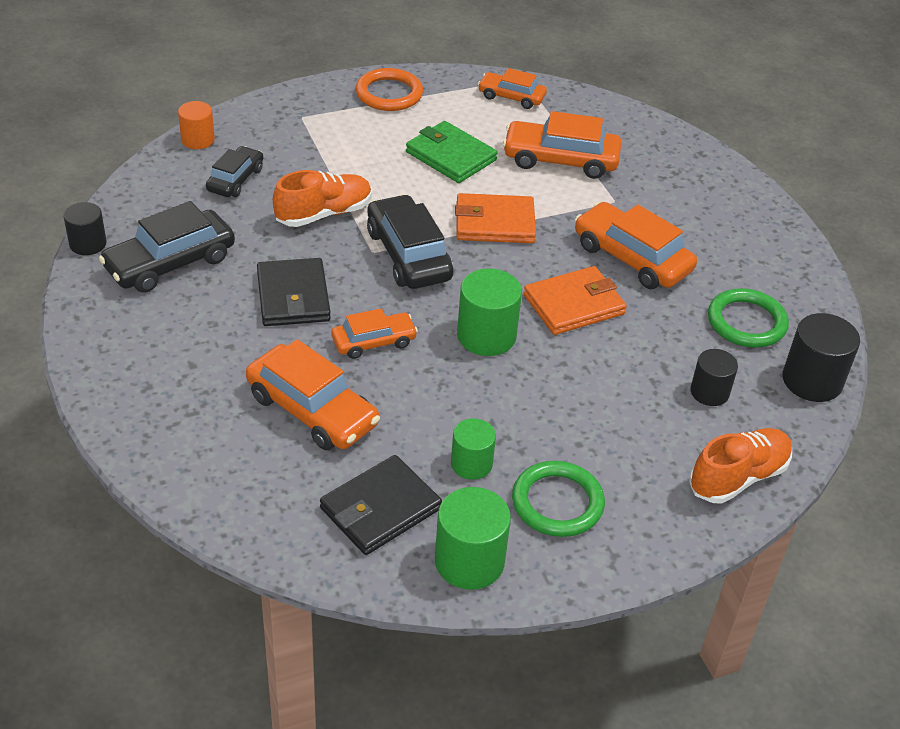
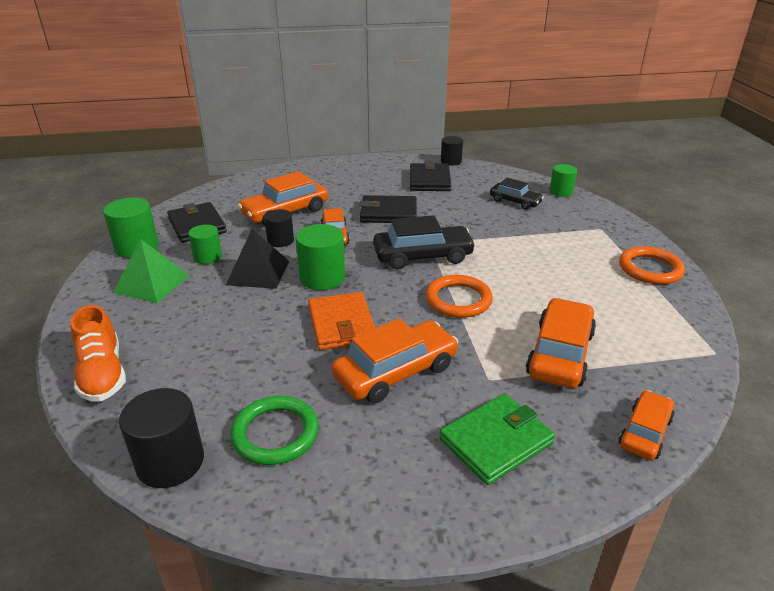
camera: 105 degrees right, 10 degrees down
black car [99,201,235,293] -> black wallet [410,161,451,191]
orange cylinder [178,101,215,149] -> green cylinder [550,164,577,197]
orange shoe [273,170,372,227] -> none
green wallet [406,121,498,183] -> green wallet moved to [440,394,555,485]
orange wallet [455,193,536,243] -> orange ring [426,275,493,318]
orange car [478,68,547,109] -> orange car moved to [619,390,675,460]
green ring [512,461,605,537] -> green pyramid [113,239,190,303]
black cylinder [690,349,738,406] -> black cylinder moved to [264,209,294,247]
none -> black pyramid [226,229,289,289]

